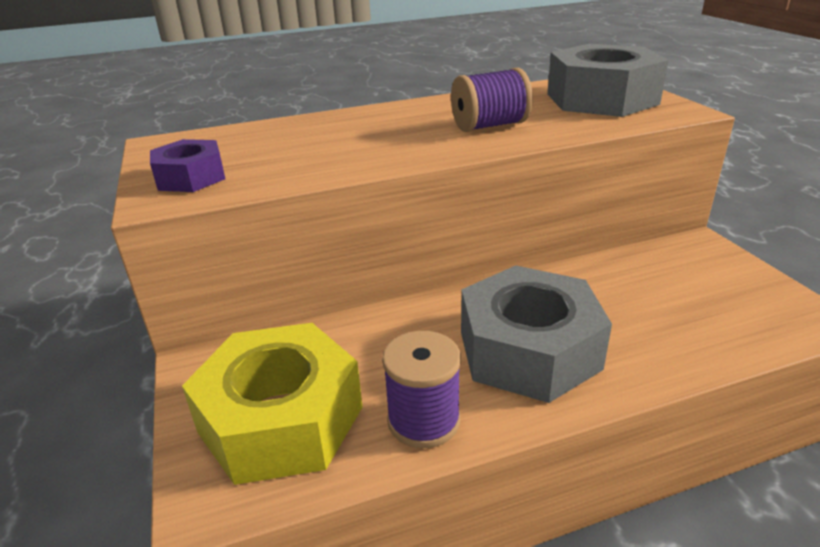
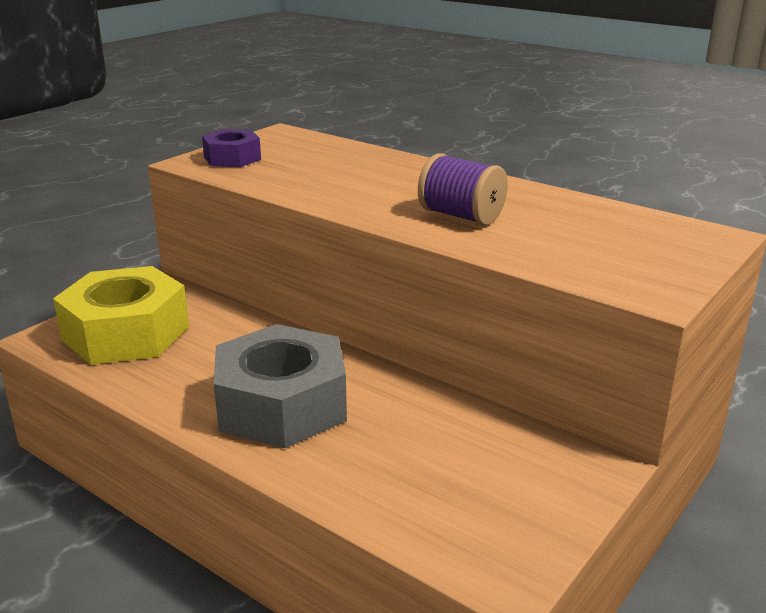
camera: 55 degrees right, 5 degrees down
purple spool [382,331,461,448] -> none
grey nut [547,44,669,117] -> none

